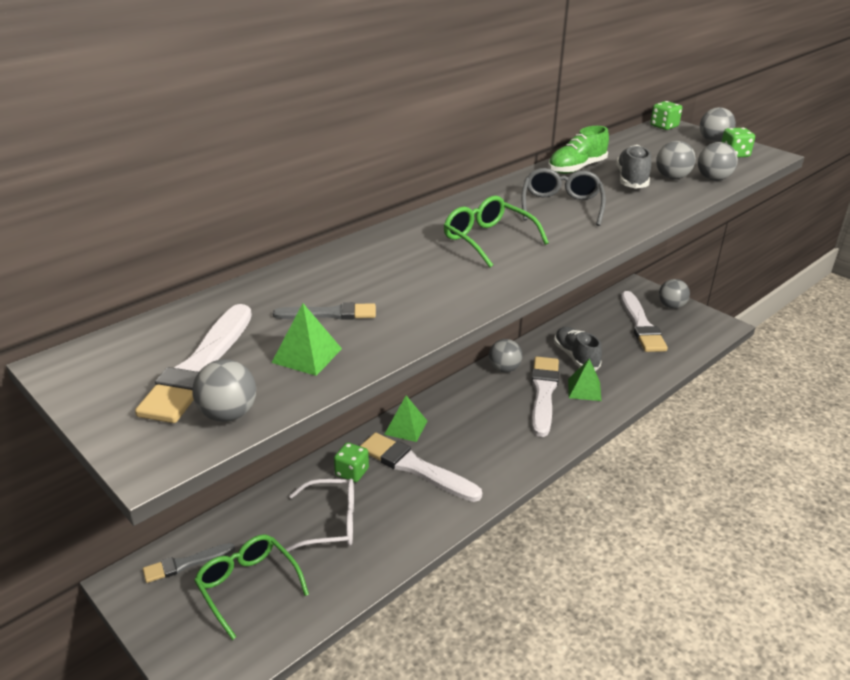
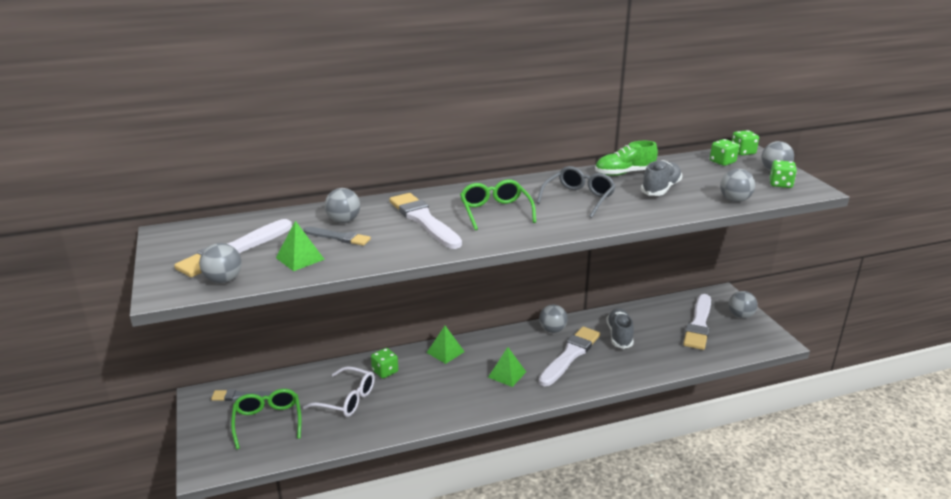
camera: 25 degrees right, 5 degrees down
white brush [360,432,482,502] -> white brush moved to [389,193,462,249]
green pyramid [568,358,601,401] -> green pyramid moved to [488,347,526,387]
grey ball [656,141,696,179] -> grey ball moved to [325,188,360,223]
none -> green dice [710,139,739,166]

